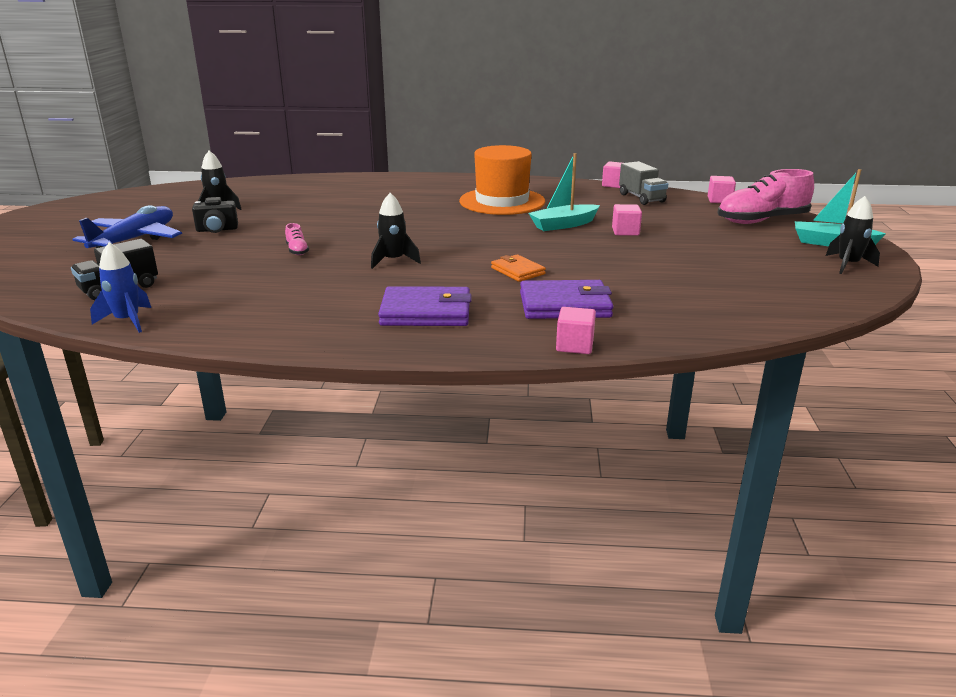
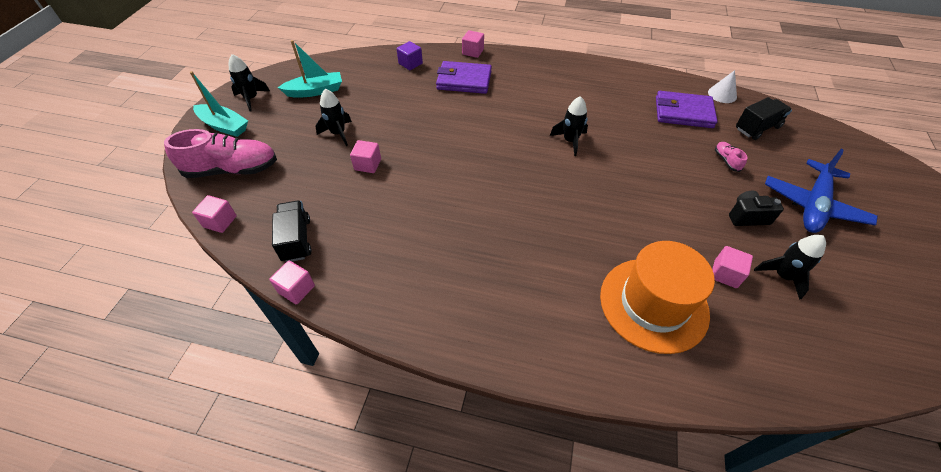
camera: 170 degrees left, 25 degrees up
blue rocket [90,242,151,333] -> white cone [708,70,737,103]
pink shoe [285,223,309,255] -> pink shoe moved to [715,142,748,172]
purple wallet [378,286,472,326] -> purple wallet moved to [656,91,717,128]
orange hat [459,145,545,215] -> orange hat moved to [600,241,715,354]
orange wallet [491,255,546,282] -> none
turquoise boat [528,153,600,231] -> turquoise boat moved to [278,40,342,97]
grey truck [619,161,668,205] -> black truck [272,201,312,262]
none -> black rocket [315,89,352,146]
none -> purple cube [397,41,423,70]
none -> pink cube [712,246,753,288]

